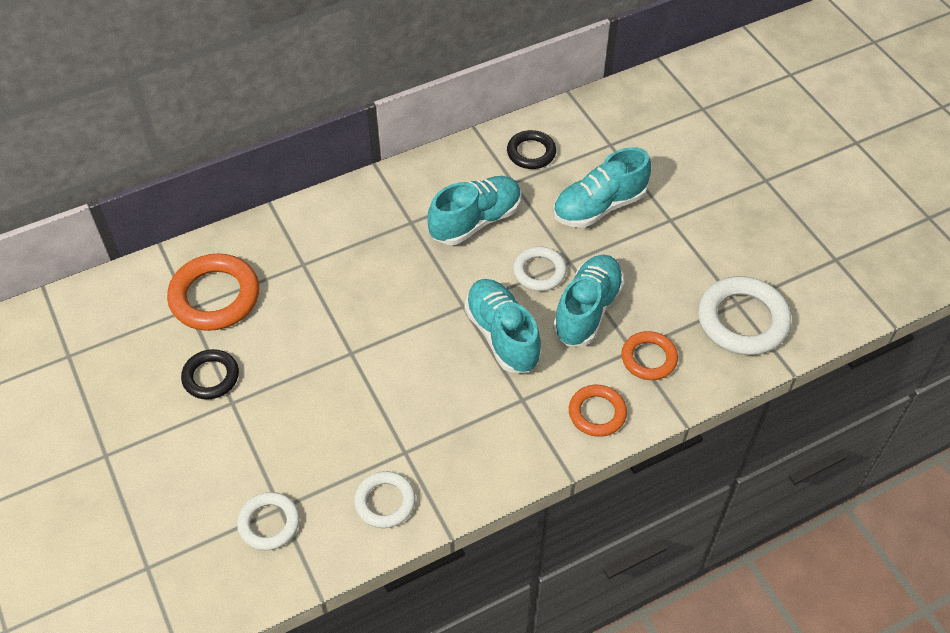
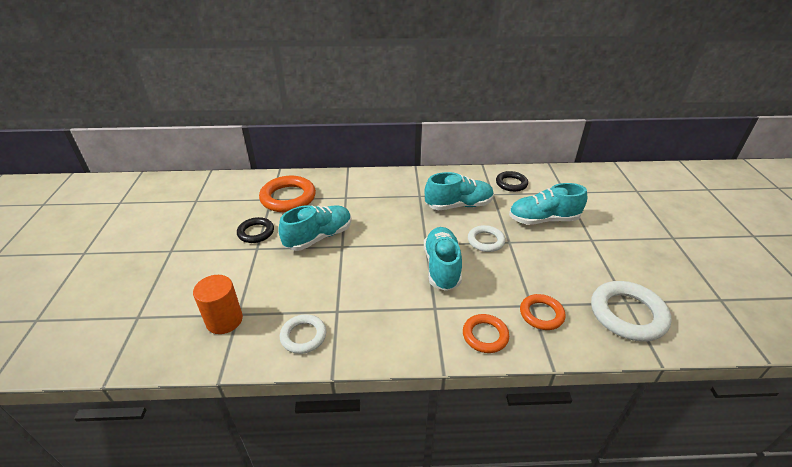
camera: 25 degrees right, 15 degrees down
white ring [237,492,300,550] -> orange cylinder [193,275,243,334]
turquoise shoe [553,255,625,346] -> turquoise shoe moved to [278,205,352,251]

